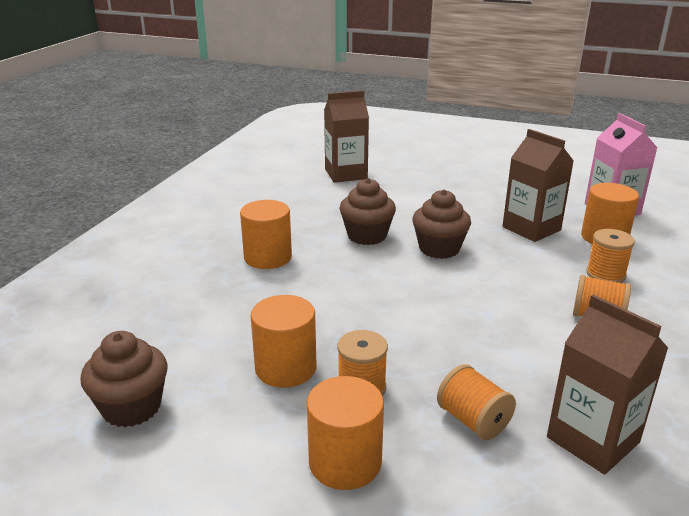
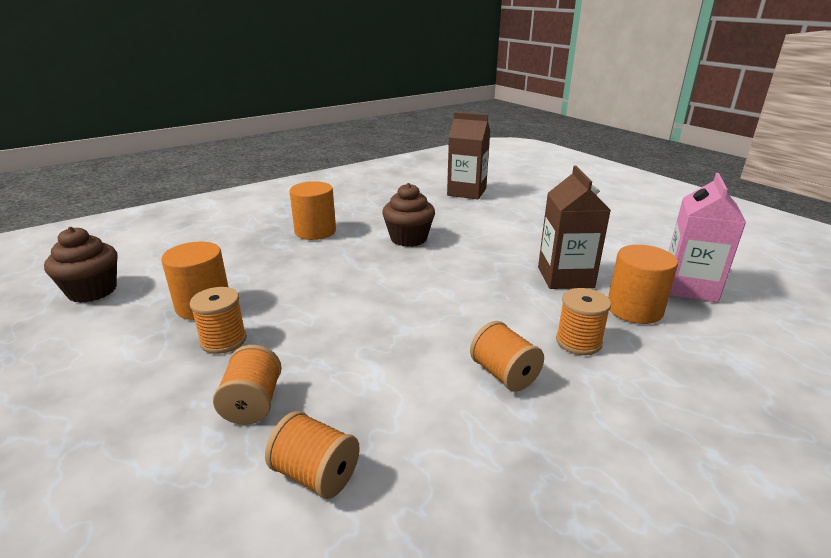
camera: 35 degrees right, 0 degrees up
orange cylinder [307,376,384,490] -> none
brown cupcake [412,189,471,259] -> none
brown carton [547,295,668,475] -> orange spool [265,411,360,499]

